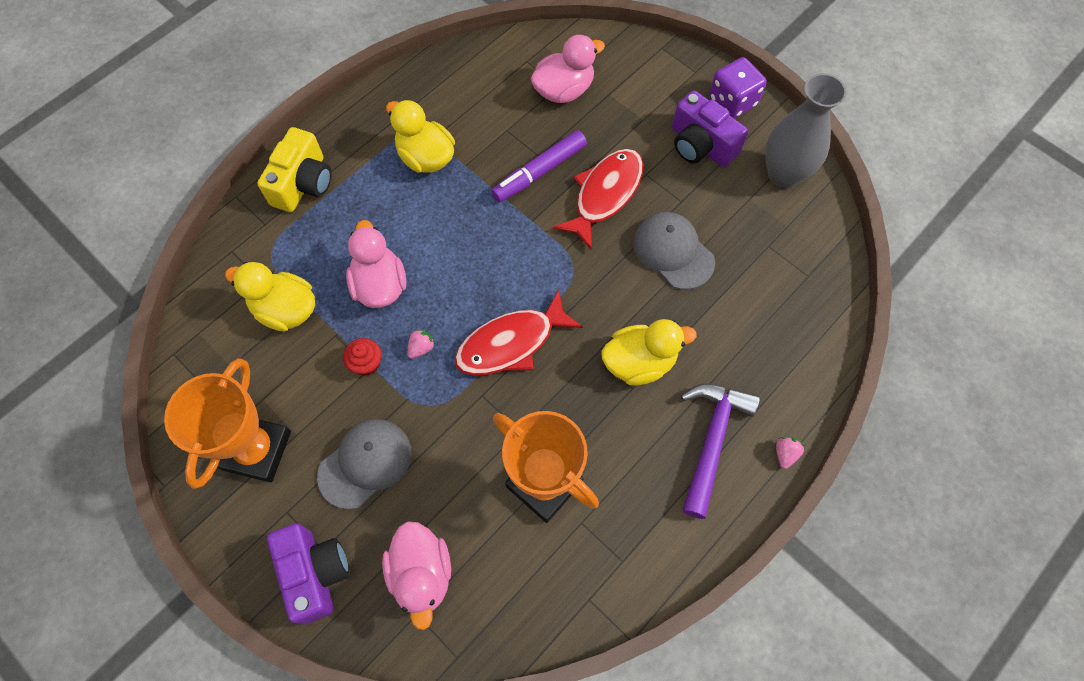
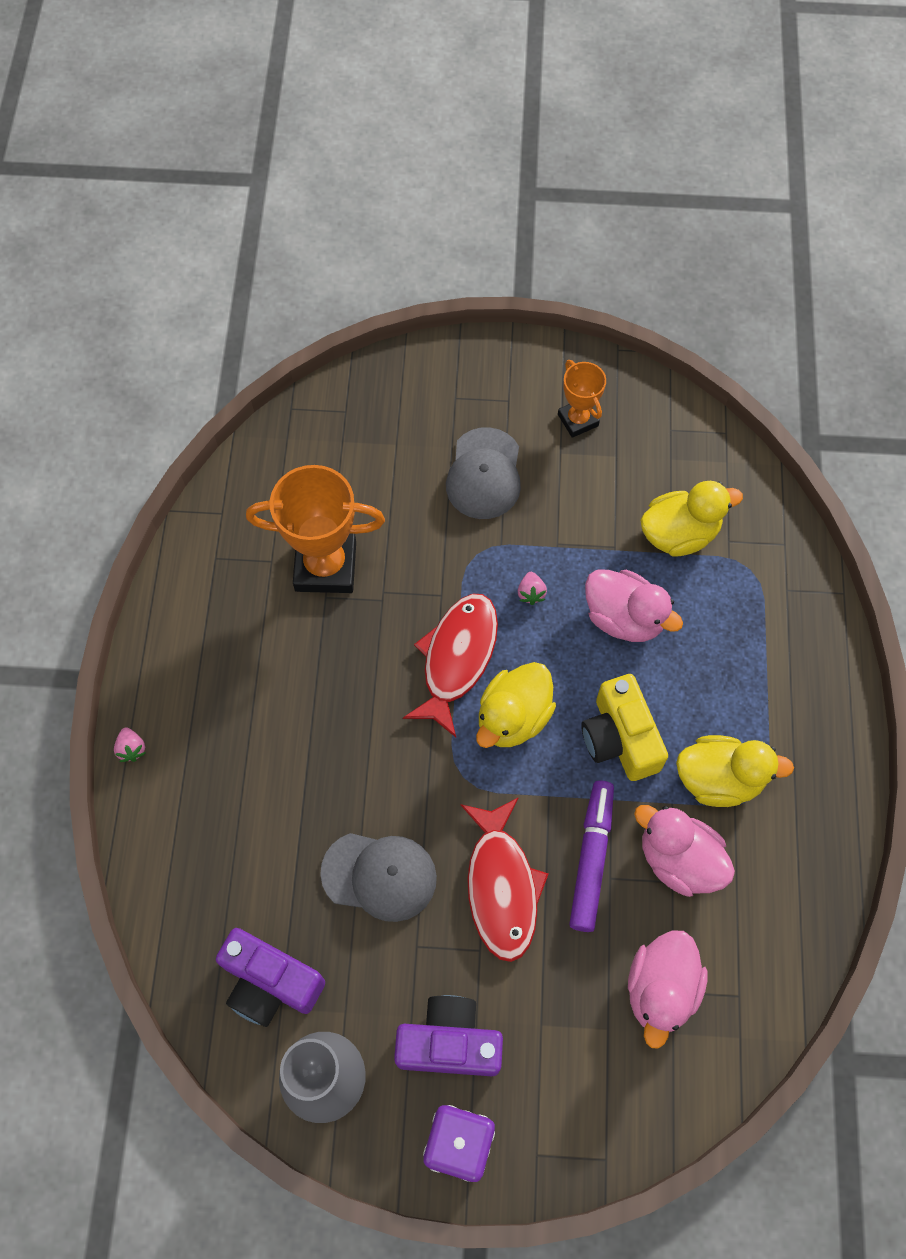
camera: 140 degrees right, 0 degrees up
orange trophy [164,358,291,489] -> orange trophy [558,360,606,438], size x0.56
yellow camera [257,127,332,212] -> yellow camera moved to [581,674,668,781]
purple camera [267,523,349,625] -> purple camera moved to [216,928,325,1027]
red cupcake [343,338,382,376] -> none
pink duck [382,521,451,630] -> pink duck moved to [634,805,735,897]
yellow duck [601,319,697,386] -> yellow duck moved to [476,662,556,748]
purple hammer [681,383,760,519] -> none

